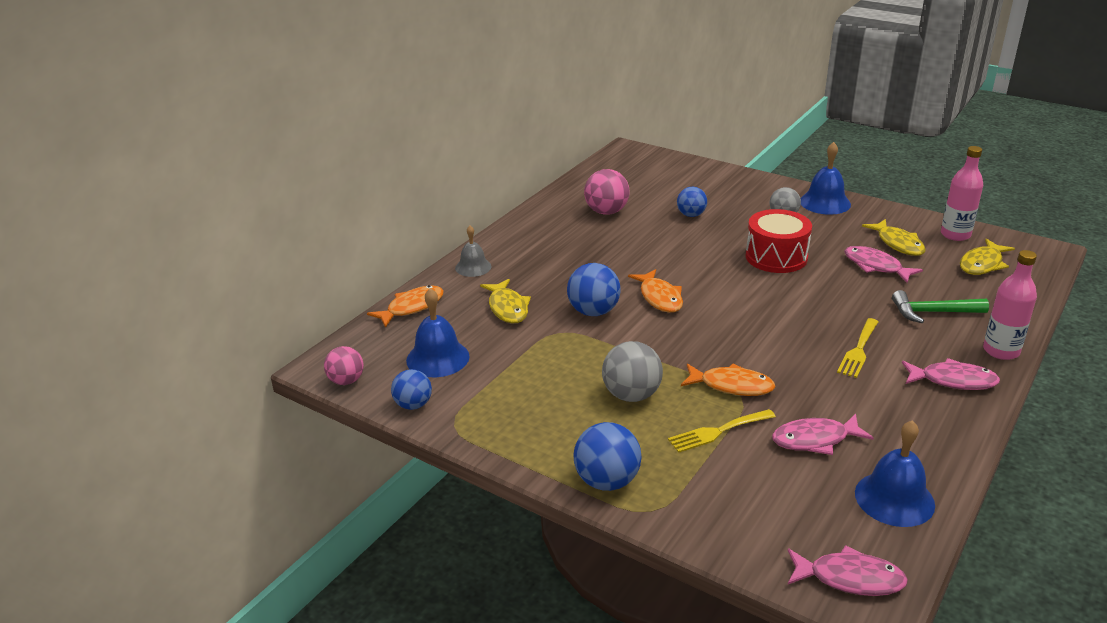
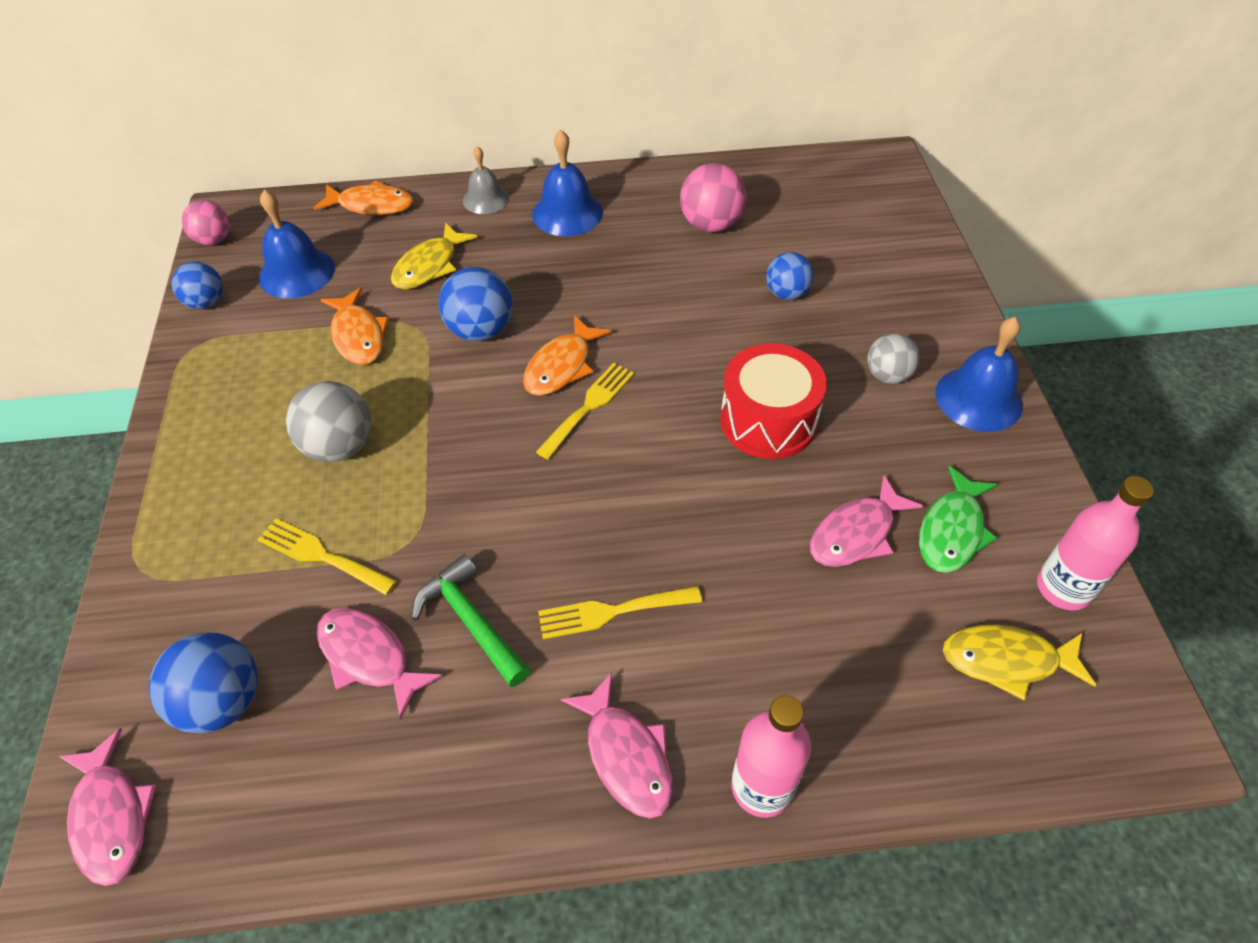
camera: 50 degrees right, 20 degrees up
blue ball [574,422,642,491] -> blue ball moved to [149,632,258,734]
orange fish [681,363,776,396] -> orange fish moved to [321,287,389,365]
pink fish [844,246,923,283] -> pink fish turned 135 degrees counterclockwise [810,475,923,567]
blue bell [855,420,935,527] -> blue bell moved to [532,130,603,236]
yellow fish [862,219,926,256] -> green fish [919,466,998,573]
green hammer [892,290,989,323] -> green hammer moved to [412,554,530,687]
none -> yellow fork [536,363,634,459]

